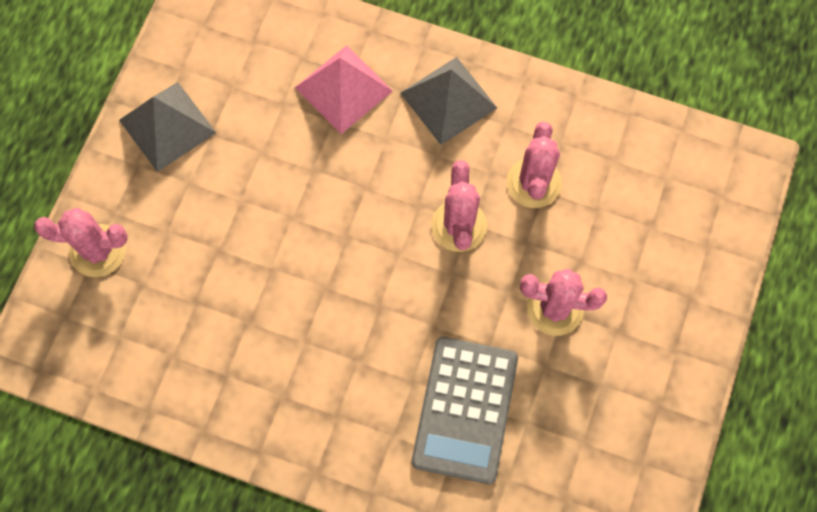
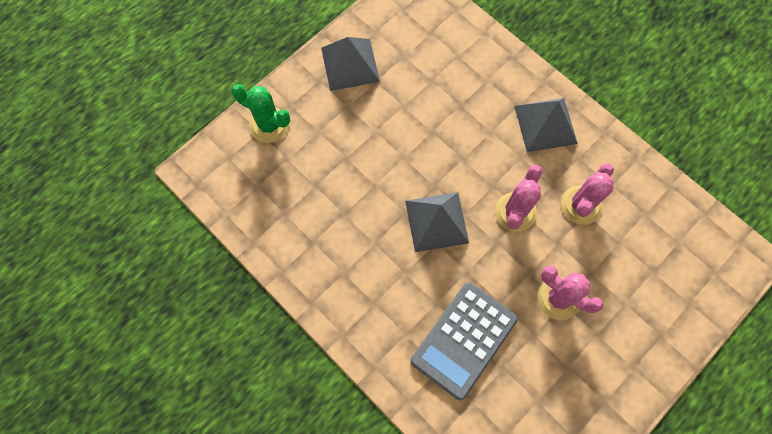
camera: 25 degrees right, 0 degrees up
pink cactus [34,208,128,277] -> green cactus [231,84,290,143]
pink pyramid [295,45,393,134] -> none
none -> grey pyramid [405,192,469,252]

